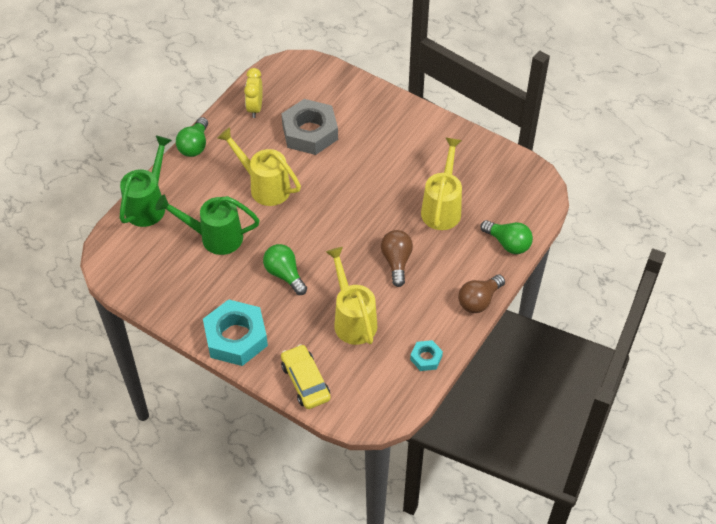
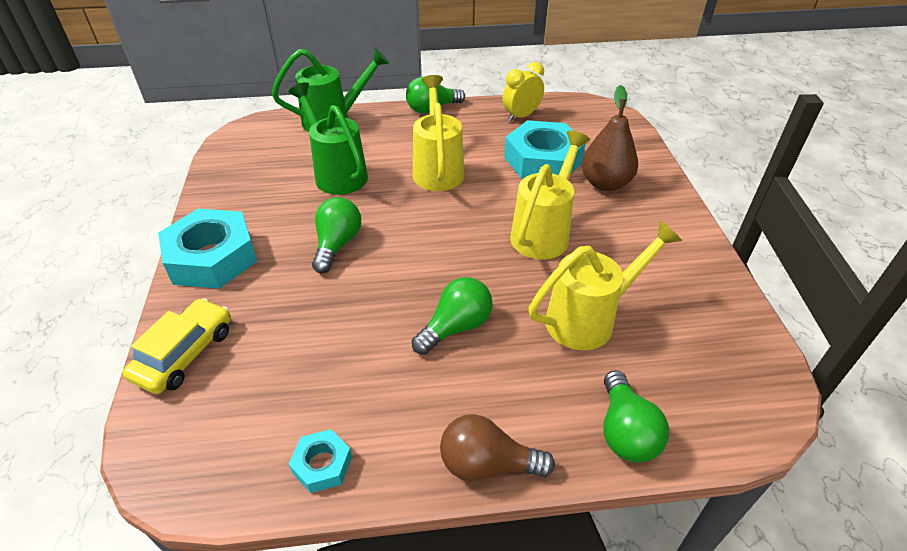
camera: 50 degrees right, 10 degrees down
grey nut [281,99,338,155] -> turquoise nut [504,120,586,179]
yellow watering can [326,247,377,345] -> yellow watering can moved to [510,131,590,260]
brown light bulb [381,230,413,287] -> green light bulb [412,277,493,355]
none -> brown pear [582,85,638,191]

